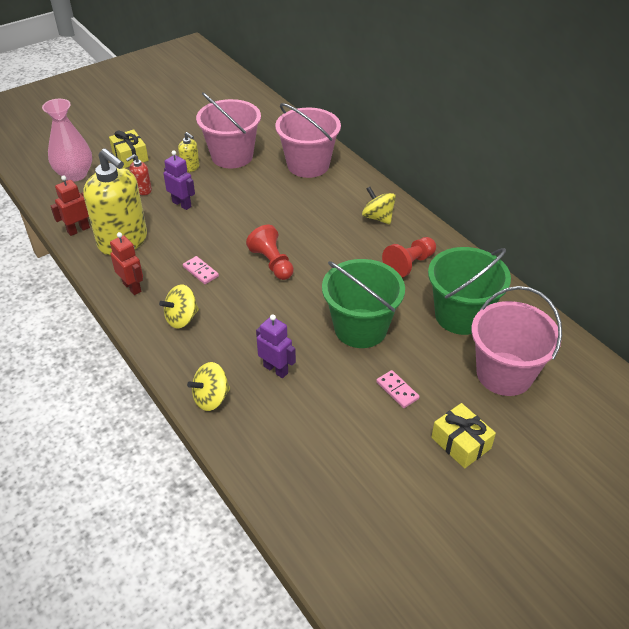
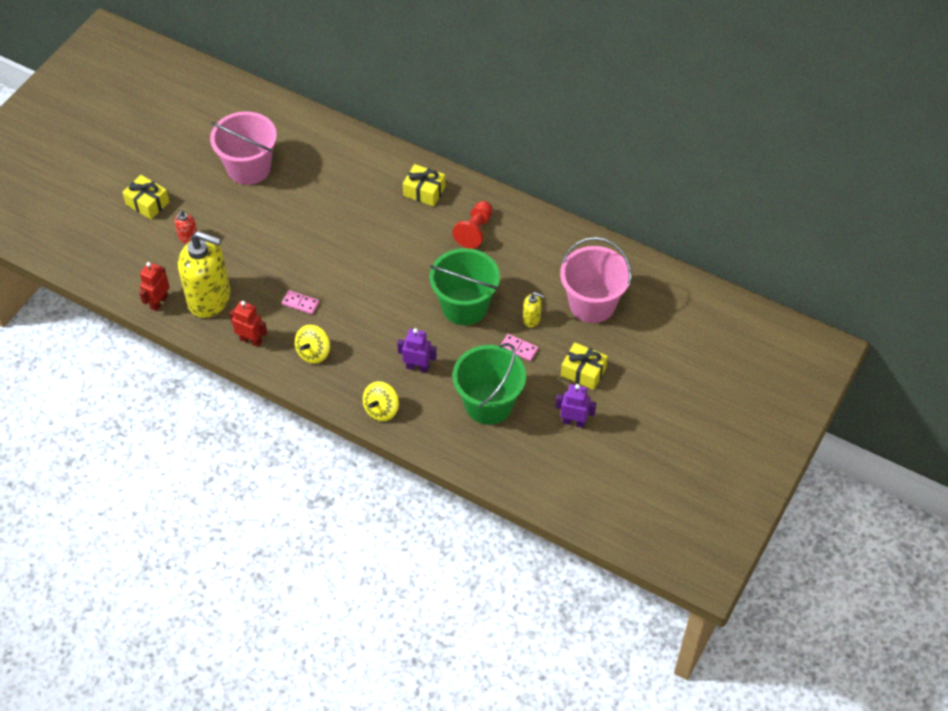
camera: 25 degrees left, 10 degrees up
pink vase [42,99,92,182] -> none
purple robot [163,150,195,210] -> purple robot moved to [556,384,596,428]
yellow soap dispenser [178,132,200,172] -> yellow soap dispenser moved to [523,292,544,327]
red pawn [246,225,294,280] -> none
pink bucket [275,103,341,178] -> none
yellow spinning top [362,187,396,224] -> yellow gift [403,164,445,206]
green bucket [428,247,511,335] -> green bucket moved to [453,343,526,425]

